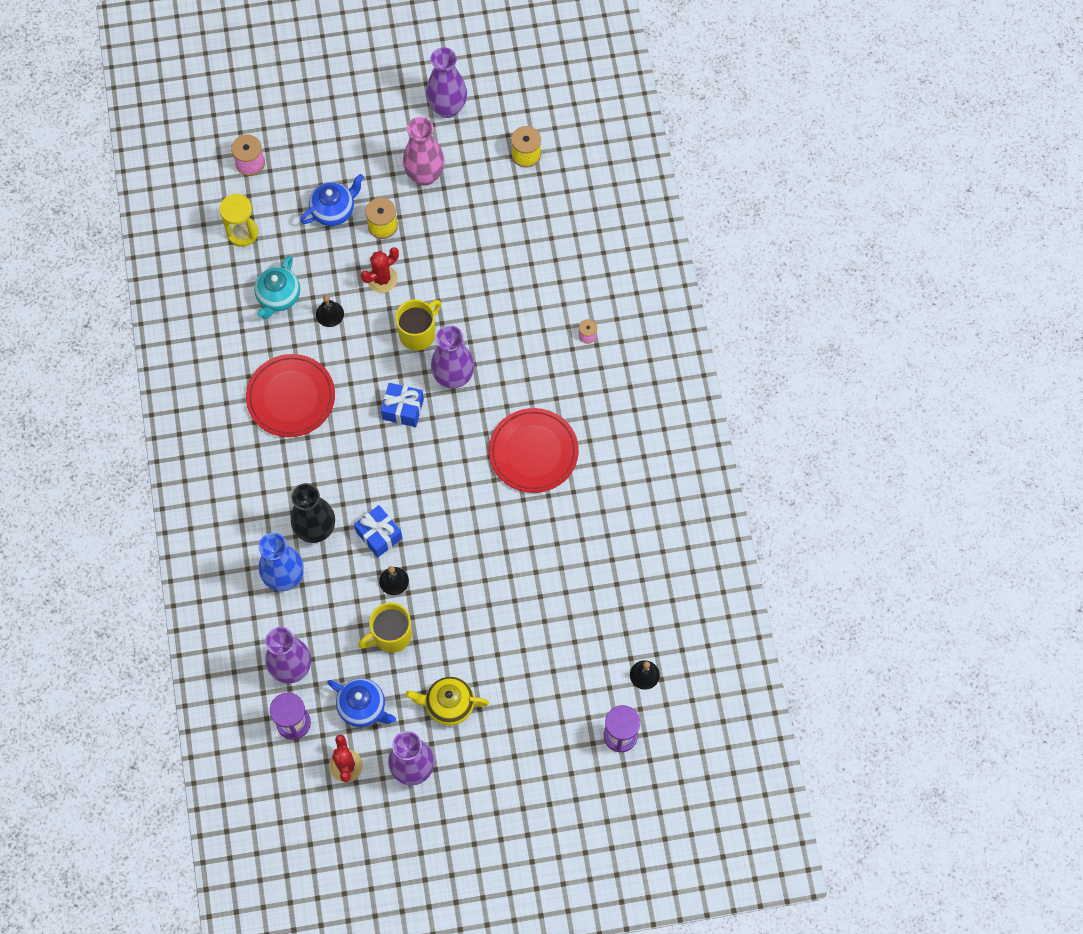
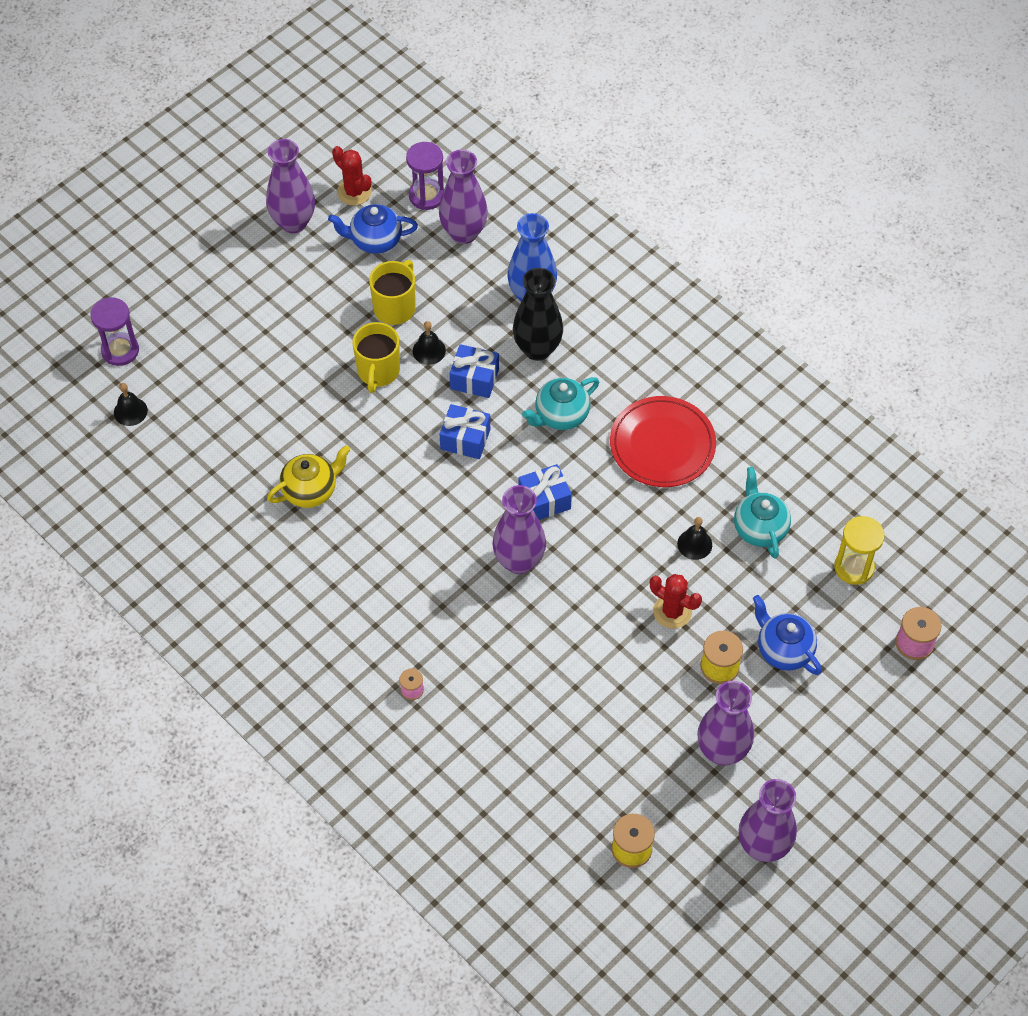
camera: 145 degrees right, 10 degrees down
blue teapot [300,174,364,226] -> blue teapot turned 120 degrees clockwise [753,595,822,675]
red cactus [361,247,399,293] -> red cactus turned 75 degrees counterclockwise [650,574,702,629]
yellow mug [395,299,441,351] -> yellow mug moved to [352,322,400,393]
pink vase [403,117,445,186] -> purple vase [697,681,754,765]
yellow teapot [406,677,489,726] -> yellow teapot moved to [267,445,350,508]
red plate [489,408,579,493] -> none
none -> blue gift [440,404,490,459]
none -> turquoise teapot [522,377,599,430]

